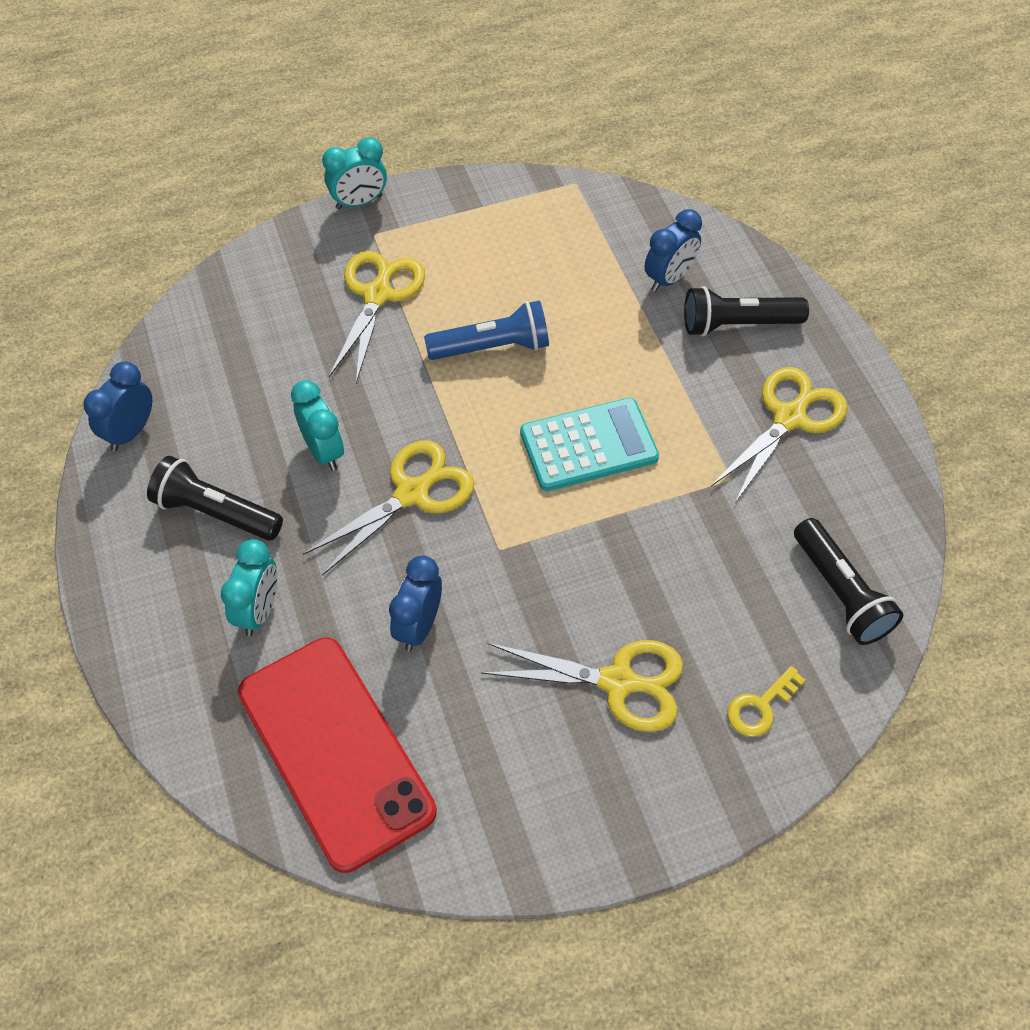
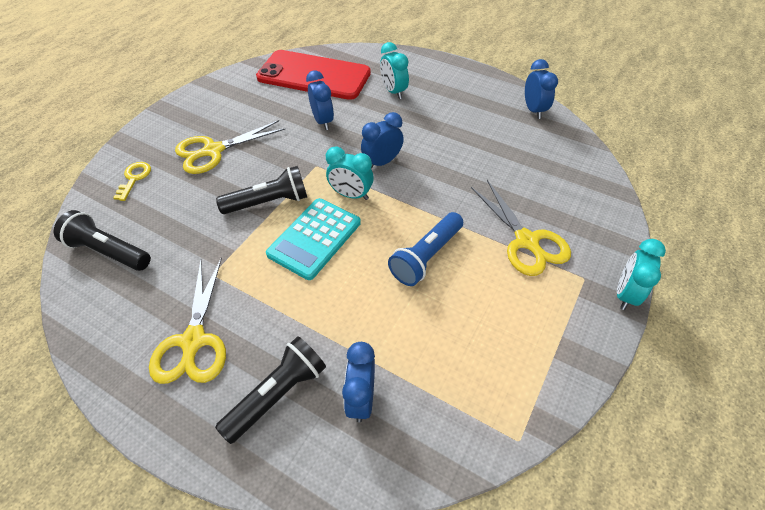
camera: 140 degrees right, 5 degrees down
black flashlight [147,456,283,541] -> black flashlight moved to [216,166,307,214]
turquoise clock [291,380,344,471] -> turquoise clock moved to [326,146,374,200]
yellow scissors [303,440,474,576] -> blue clock [361,112,404,169]

